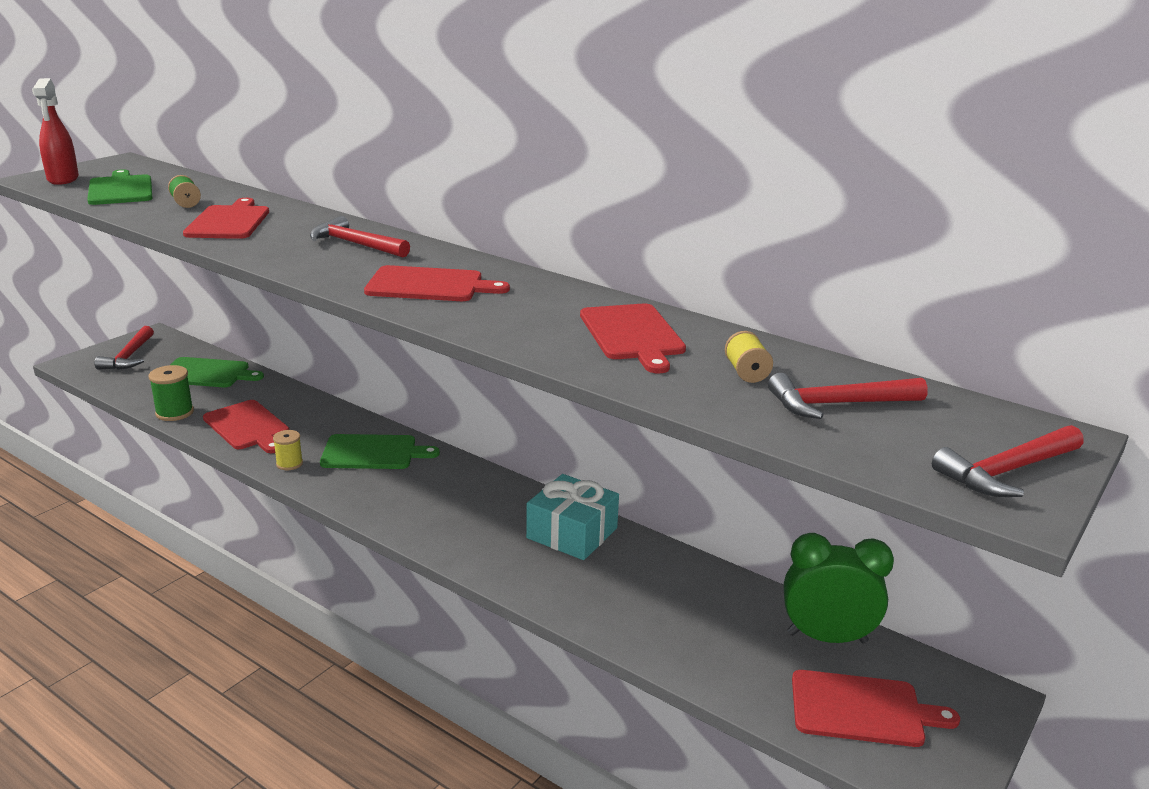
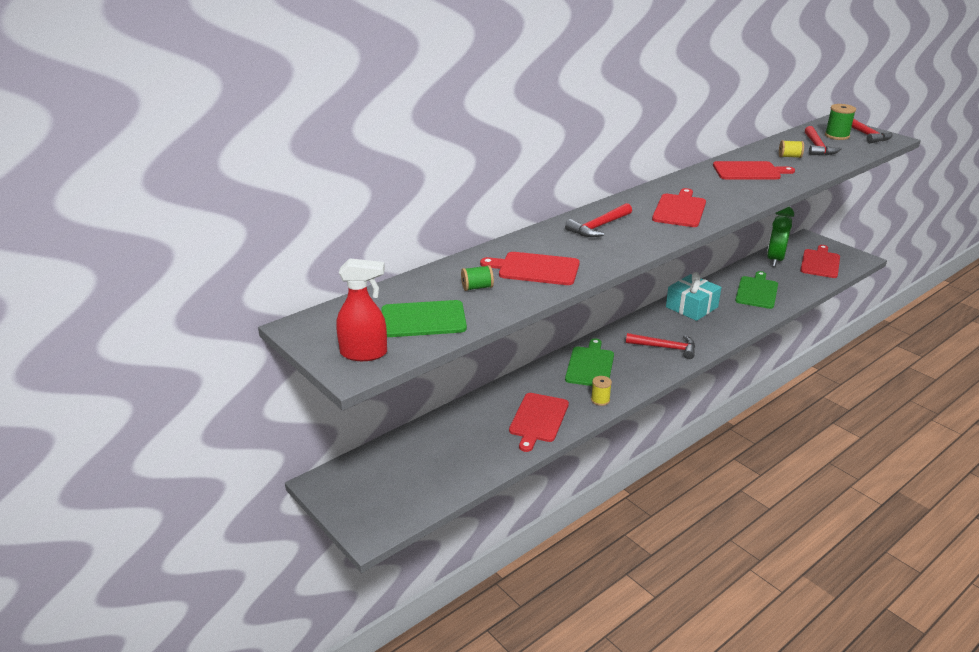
camera: 75 degrees left, 5 degrees up
red hammer [94,326,154,370] -> red hammer moved to [626,333,695,359]
green spool [148,365,194,421] -> green spool moved to [825,104,856,140]
green cutting board [170,357,264,387] -> green cutting board moved to [735,271,778,309]
red cutting board [203,400,289,453] -> red cutting board turned 135 degrees clockwise [509,393,569,452]

